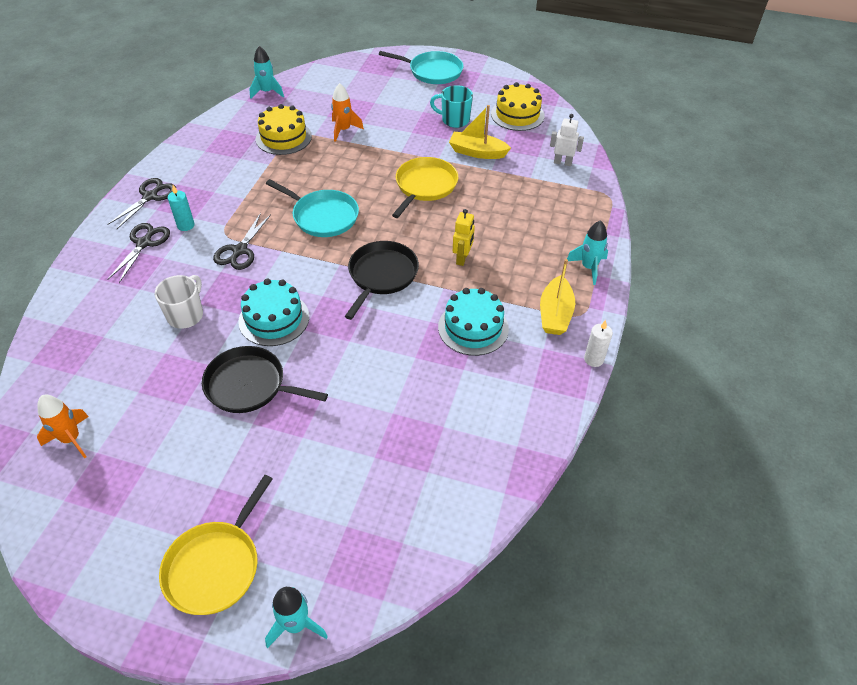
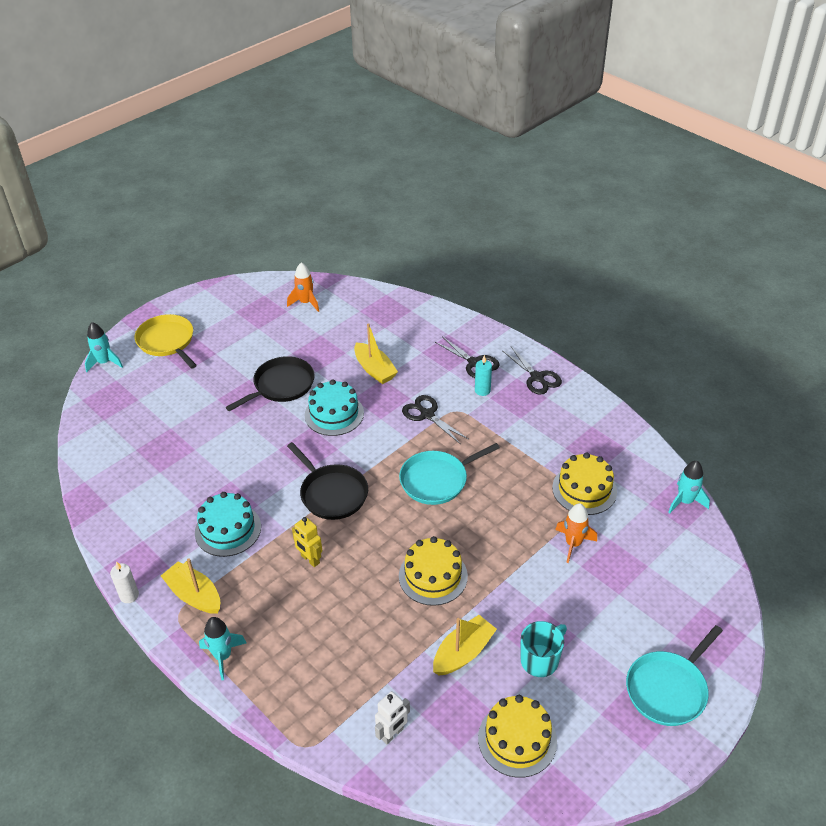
camera: 120 degrees right, 5 degrees down
white mug [155,275,203,329] -> yellow boat [354,323,398,384]
yellow pan [392,157,458,218] -> yellow cake [399,536,468,606]

